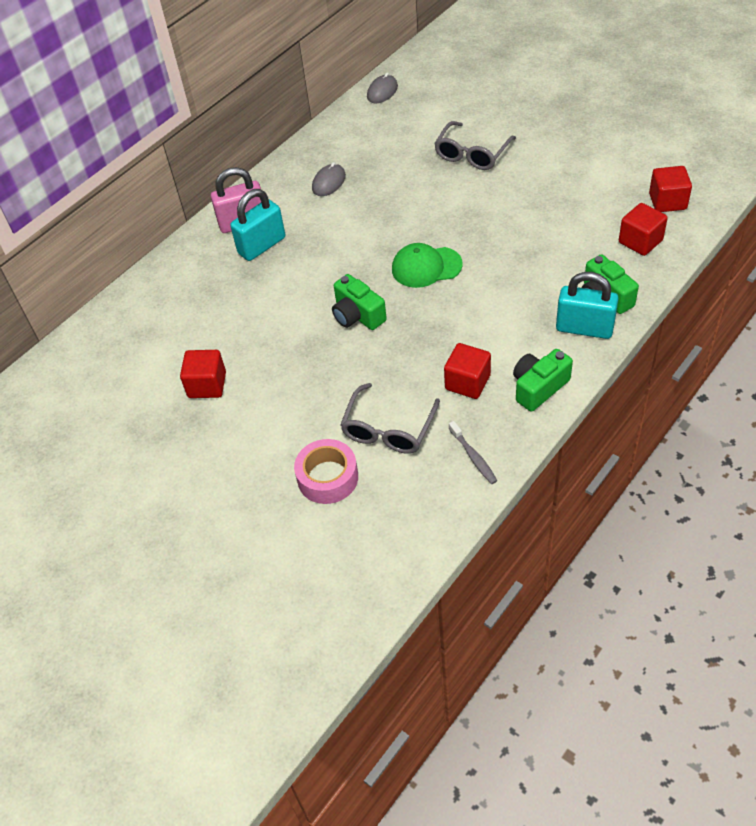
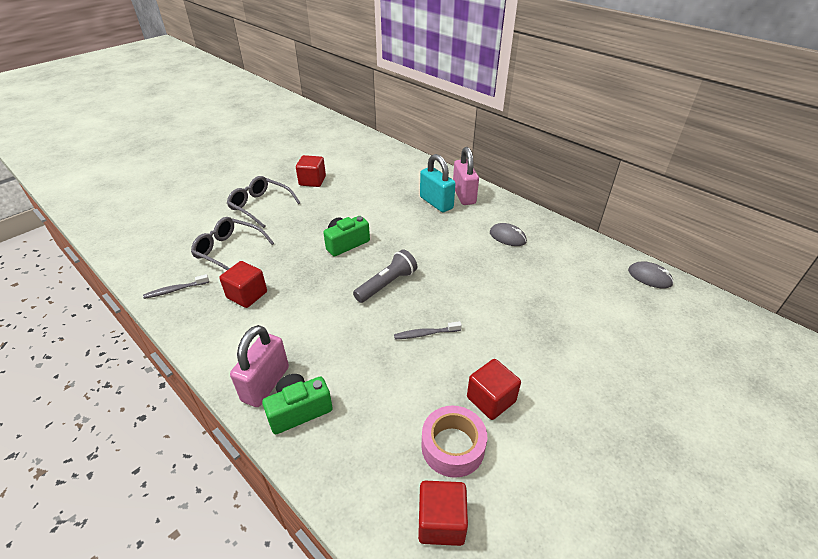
camera: 90 degrees right, 10 degrees down
pink tape [294,439,358,504] -> pink tape moved to [421,406,487,478]
green cap [392,243,463,288] -> grey flashlight [353,249,417,303]
grey glasses [434,121,516,170] -> grey glasses moved to [227,176,300,228]
green camera [513,349,573,412] -> none
turquoise padlock [556,272,619,339] -> pink padlock [230,325,289,407]
red cube [619,203,668,256] -> red cube moved to [467,359,521,420]
none -> grey toothbrush [394,321,462,339]

